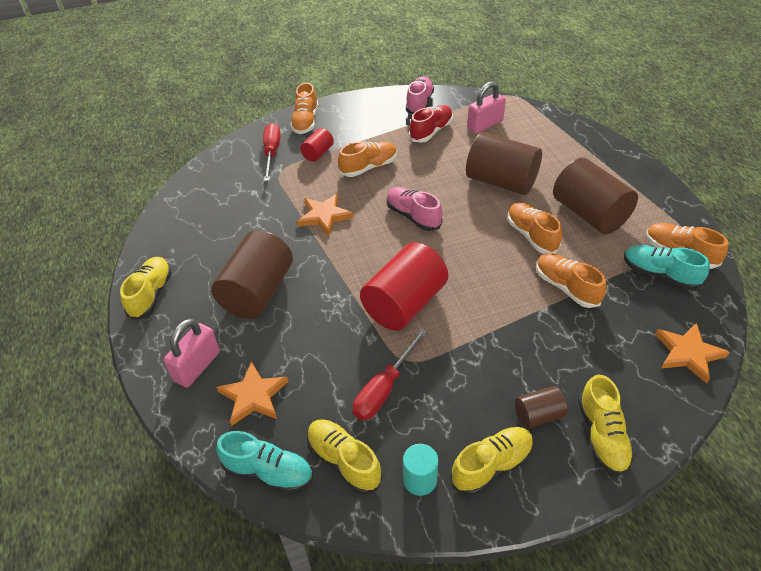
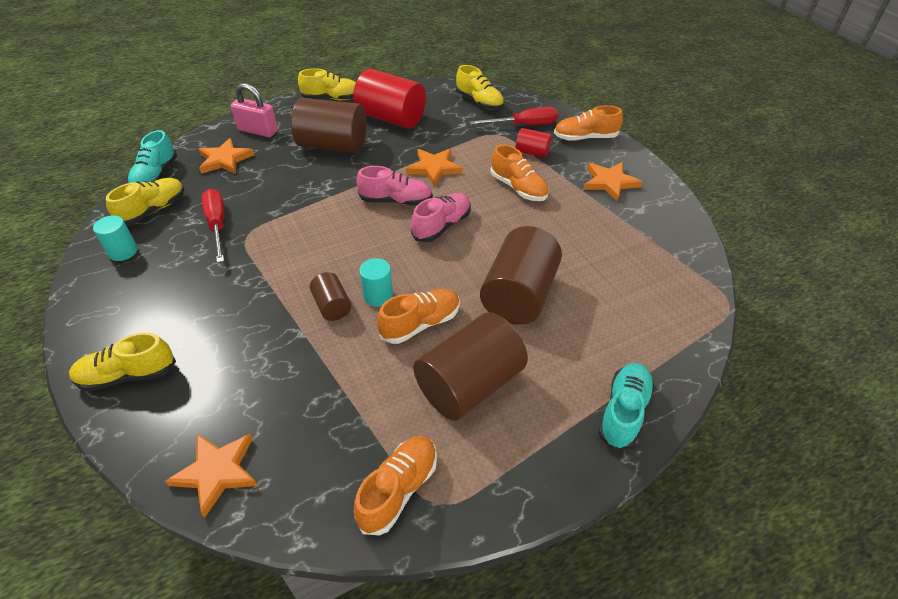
camera: 80 degrees right, 0 degrees up
red screwdriver [353,328,428,420] -> red screwdriver turned 45 degrees clockwise [201,189,225,263]
red cylinder [360,242,448,331] -> red cylinder moved to [353,69,426,129]
pink shoe [406,77,434,114] -> pink shoe moved to [356,166,433,206]
red shoe [409,105,453,143] -> none
yellow shoe [451,427,534,495] -> yellow shoe moved to [456,65,504,110]
pink padlock [467,81,506,134] -> none
brown cylinder [515,386,568,429] -> brown cylinder moved to [310,272,351,321]
orange shoe [536,253,606,308] -> none
turquoise shoe [624,245,710,290] -> turquoise shoe moved to [598,363,655,450]
none -> turquoise cylinder [359,258,393,307]
none -> orange star [584,162,642,202]

